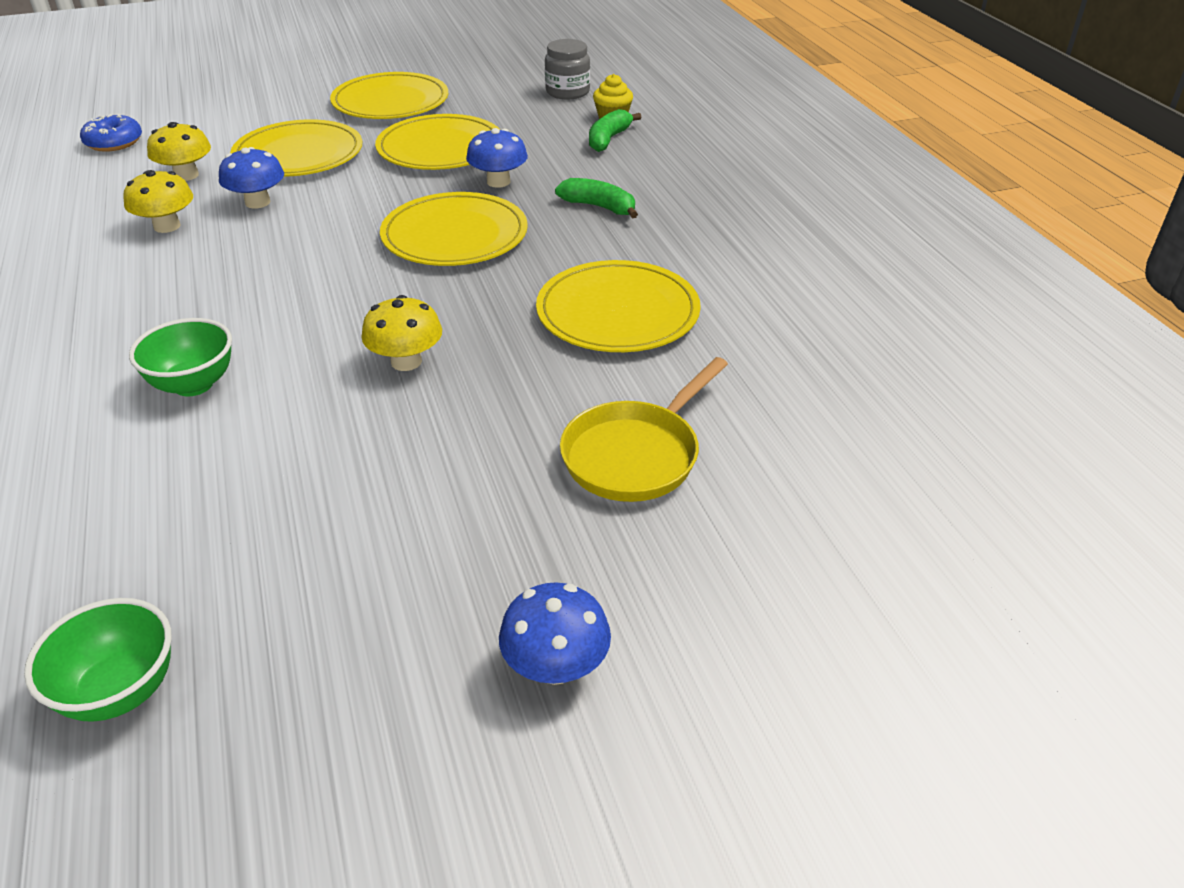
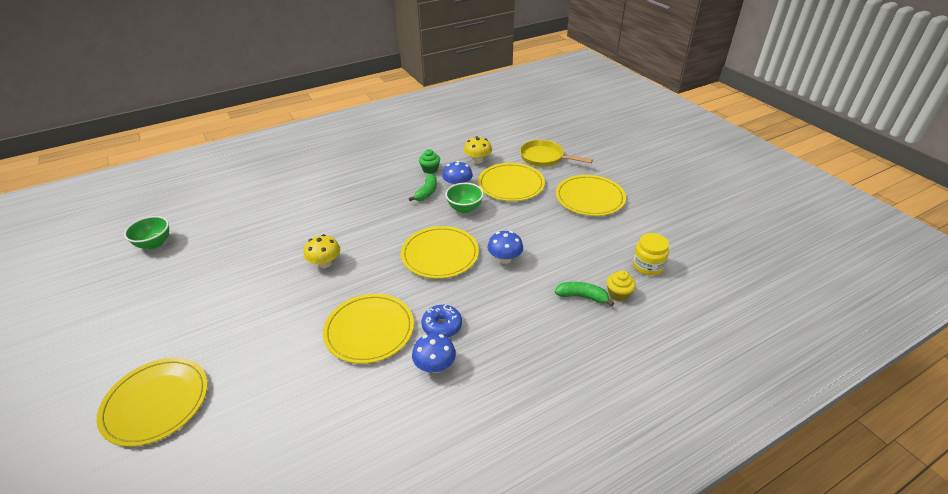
camera: 80 degrees right, 0 degrees up
blue donut [80,114,142,152] -> blue donut moved to [421,305,462,337]
yellow mushroom [123,170,193,233] -> green cupcake [419,149,440,174]
green bowl [129,318,232,397] -> green bowl moved to [445,183,484,213]
yellow plate [375,114,500,170] -> yellow plate moved to [97,358,208,447]
blue mushroom [499,582,611,685] -> blue mushroom moved to [412,333,456,373]
grey jar [545,39,590,99] -> yellow jar [633,233,669,276]
green banana [555,178,638,218] -> green banana moved to [409,174,437,201]
yellow pan [560,357,728,502] -> yellow pan moved to [520,140,593,167]

